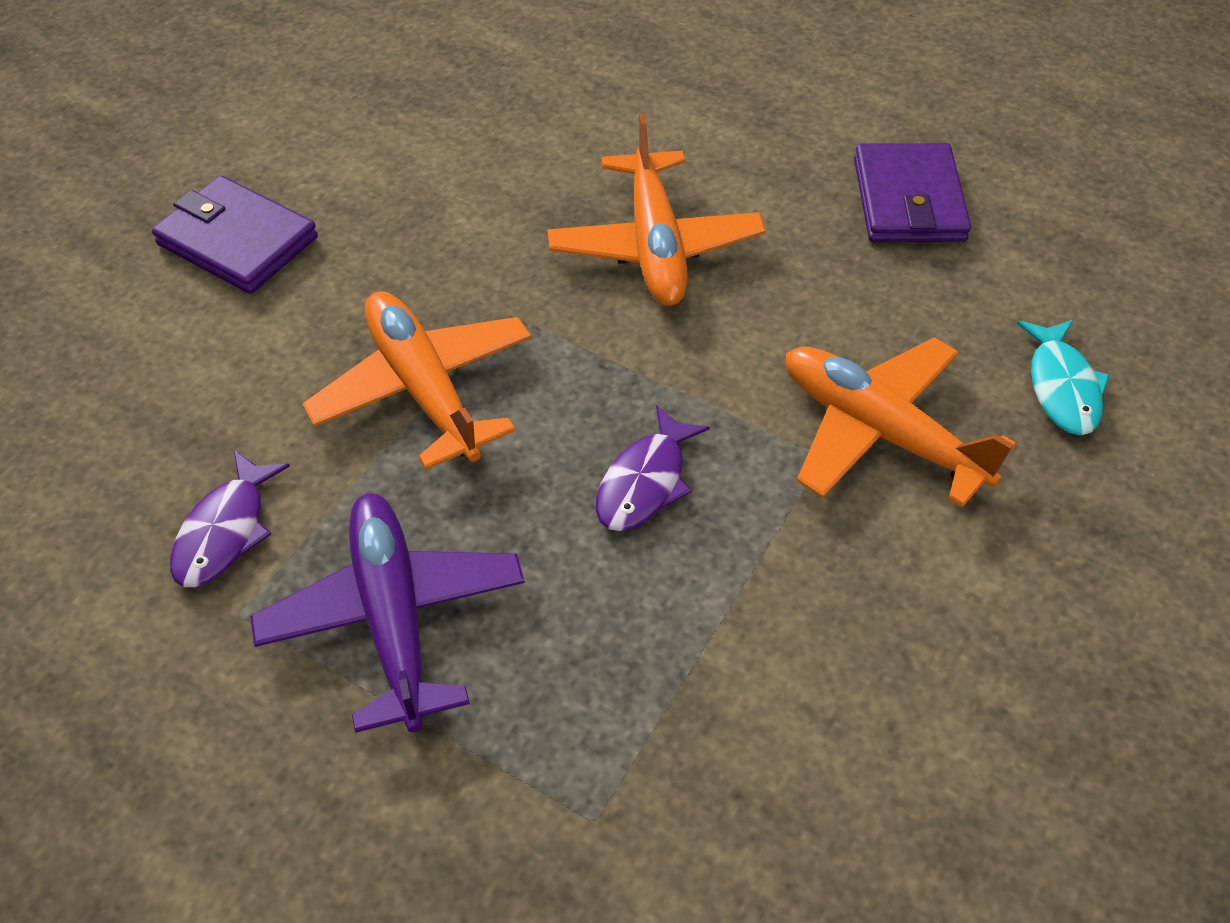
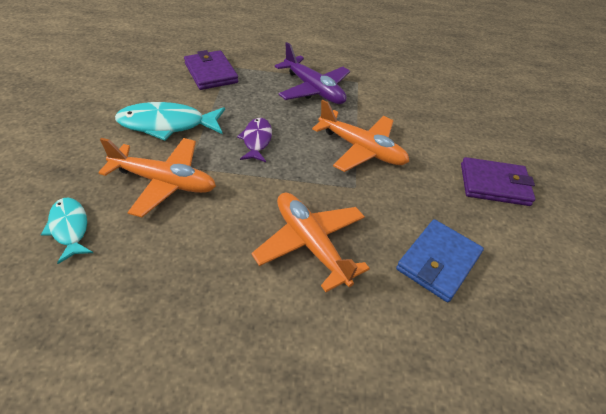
camera: 150 degrees right, 5 degrees down
purple fish [170,450,290,587] -> none
purple wallet [854,143,971,242] -> purple wallet moved to [184,50,238,90]
none -> turquoise fish [115,102,225,141]
none -> blue wallet [396,219,484,302]

